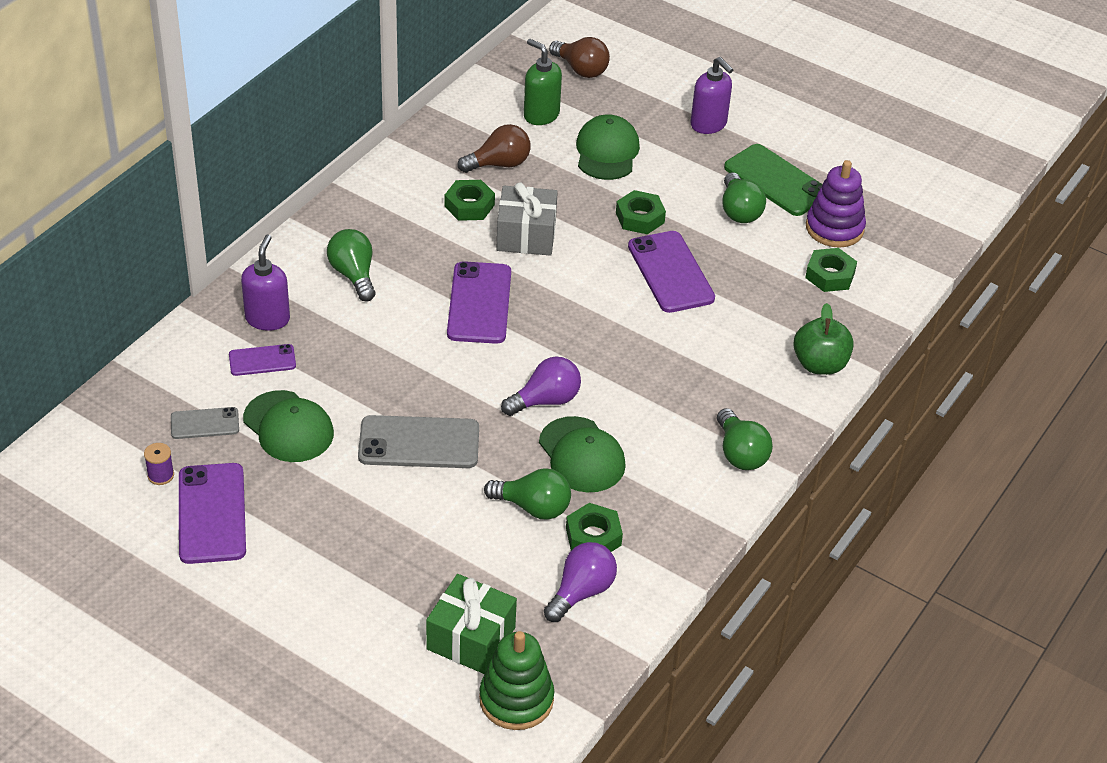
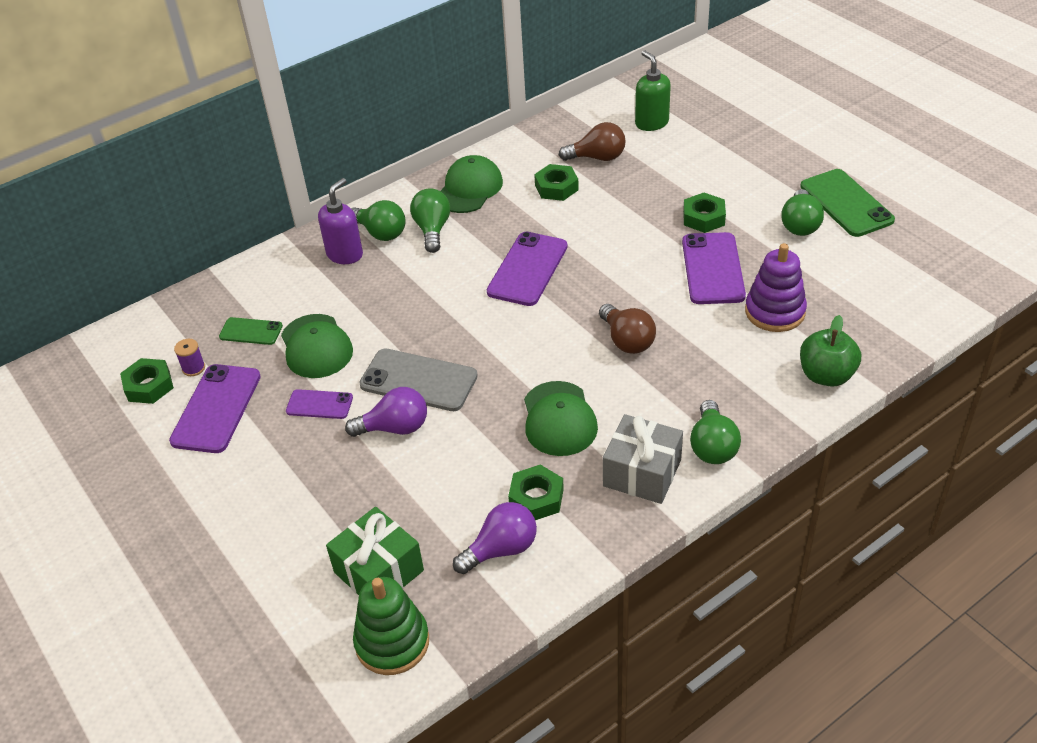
camera: 25 degrees right, 0 degrees up
grey phone [171,407,239,439] -> green phone [219,317,283,345]
purple phone [229,344,296,376] -> purple phone moved to [286,389,353,419]
green light bulb [484,468,571,519] -> green light bulb moved to [351,200,406,241]
grey gift [496,182,558,256] -> grey gift moved to [603,414,683,504]
purple light bulb [501,357,581,416] -> purple light bulb moved to [345,387,427,437]
brown light bulb [549,37,610,78] -> brown light bulb moved to [599,304,656,354]
green cap [576,115,640,180] -> green cap moved to [441,155,503,213]
purple soap dispenser [691,57,733,134] -> none
green nut [805,248,857,292] -> green nut moved to [120,358,174,404]
purple stacking toy [806,160,866,248] -> purple stacking toy moved to [745,243,807,332]

